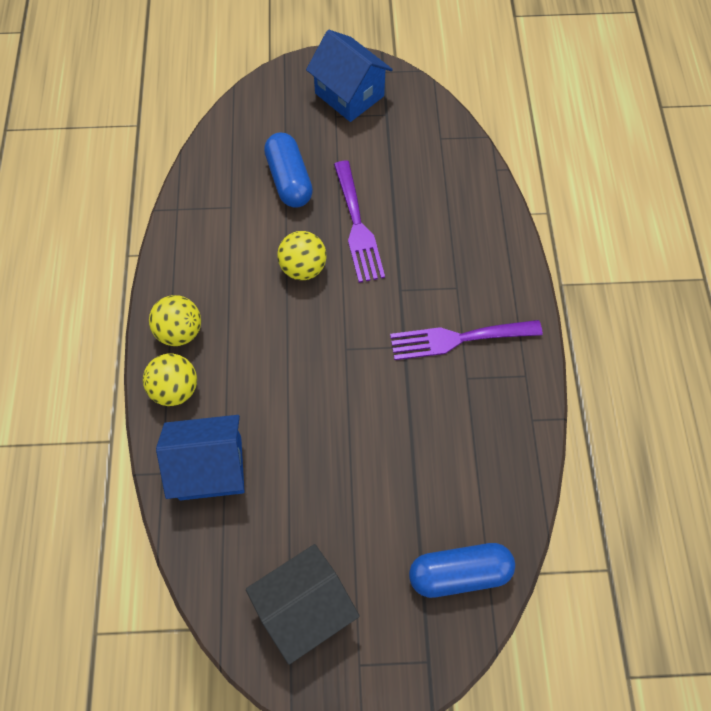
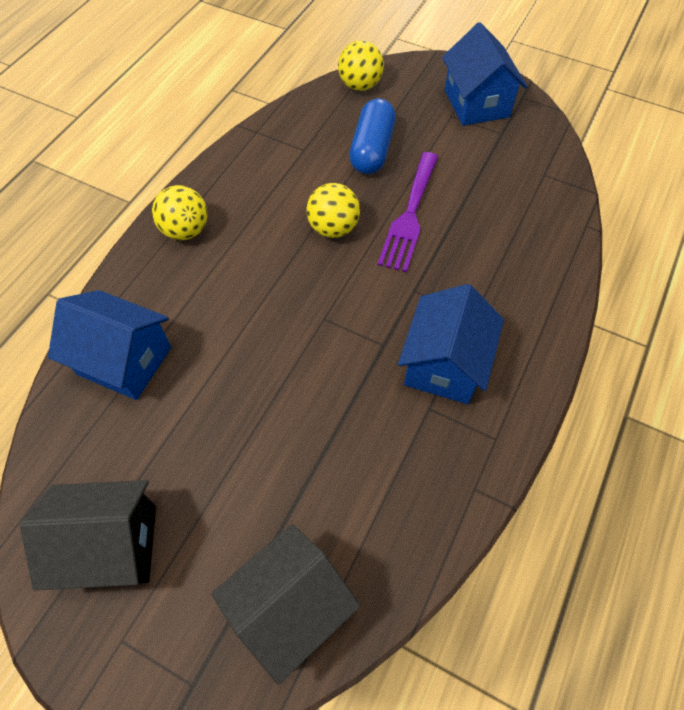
camera: 30 degrees right, 5 degrees down
yellow ball [143,353,197,406] -> yellow ball moved to [338,41,384,91]
purple fork [390,320,543,360] -> blue house [398,284,504,404]
blue capsule [409,543,515,598] -> black house [211,524,360,685]

